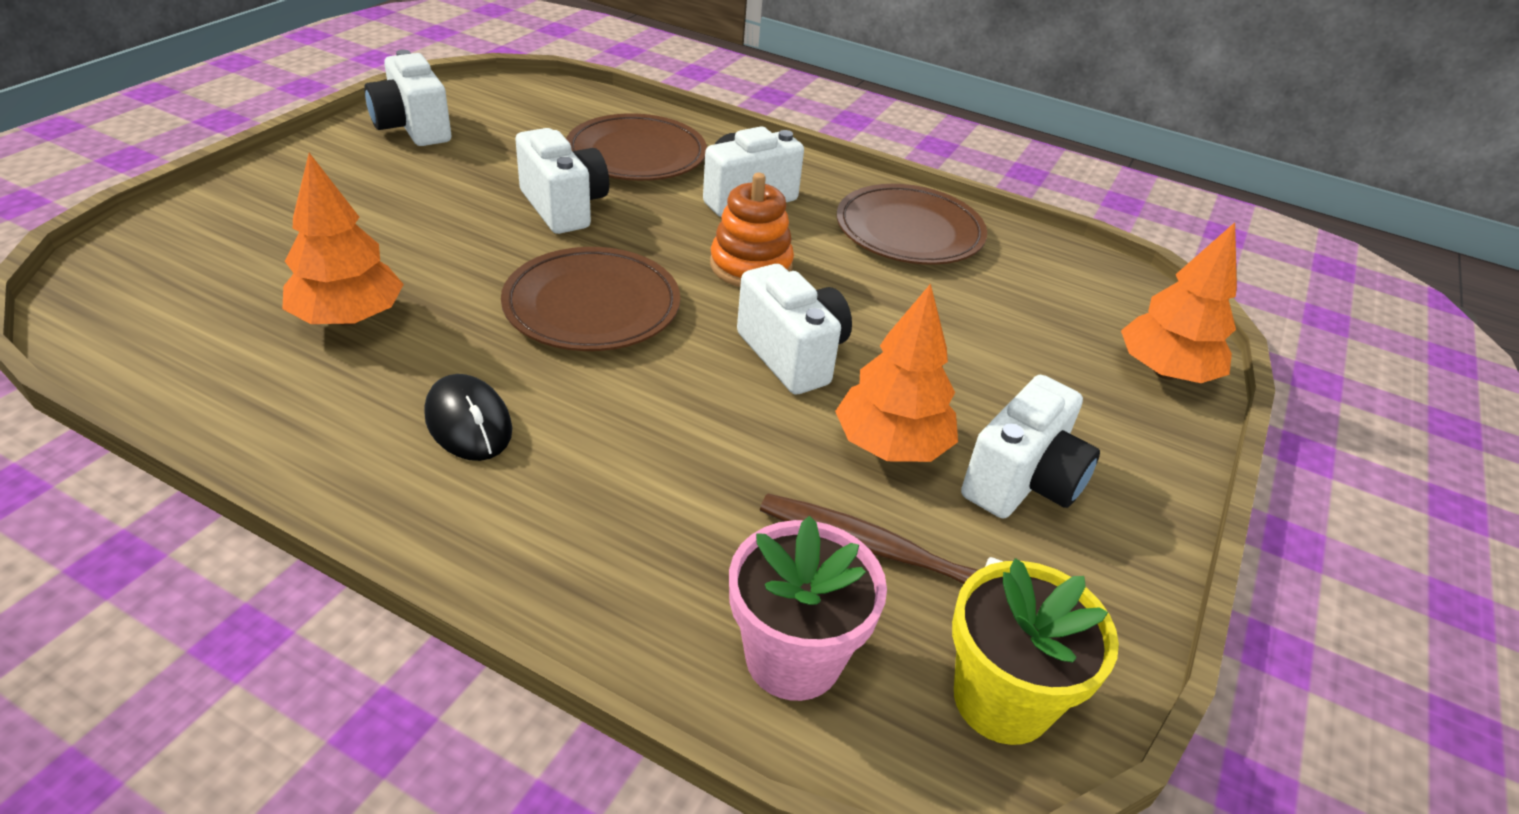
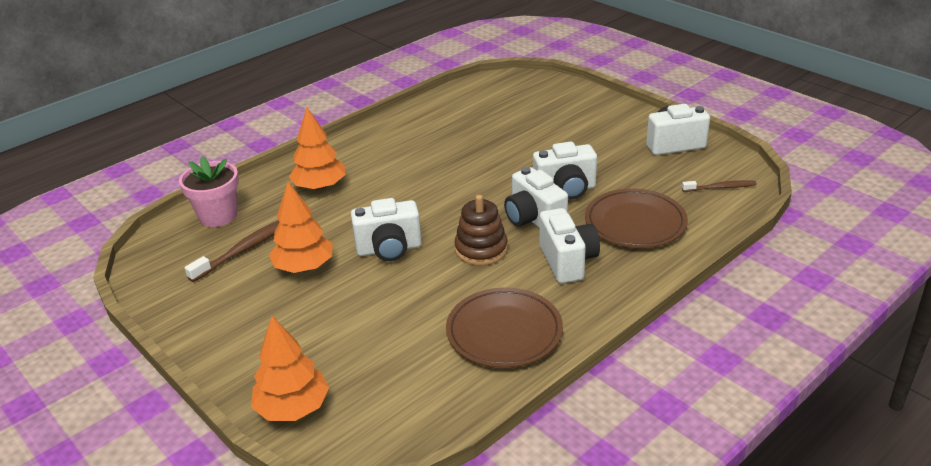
camera: 115 degrees right, 5 degrees down
orange tree [282,153,404,326] -> orange tree moved to [289,107,346,191]
black mouse [424,374,512,461] -> none
brown plate [501,247,680,351] -> none
orange stacking toy [710,173,794,287] -> brown stacking toy [455,195,508,266]
yellow flower pot [952,558,1119,745] -> none
white camera [961,375,1100,518] -> white camera moved to [504,167,568,228]
none -> brown toothbrush [682,180,757,192]

